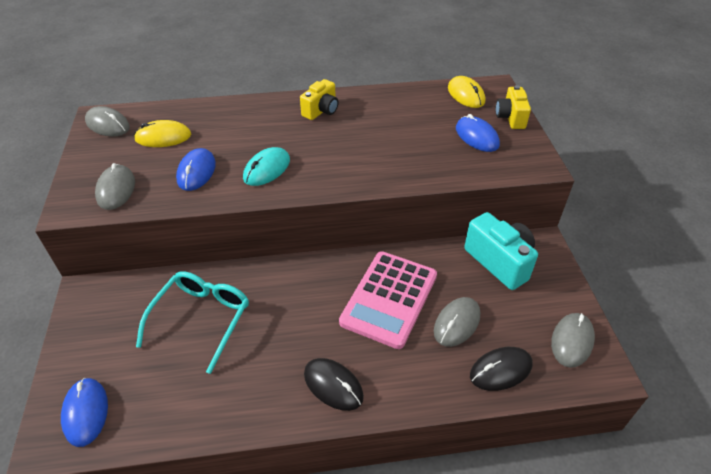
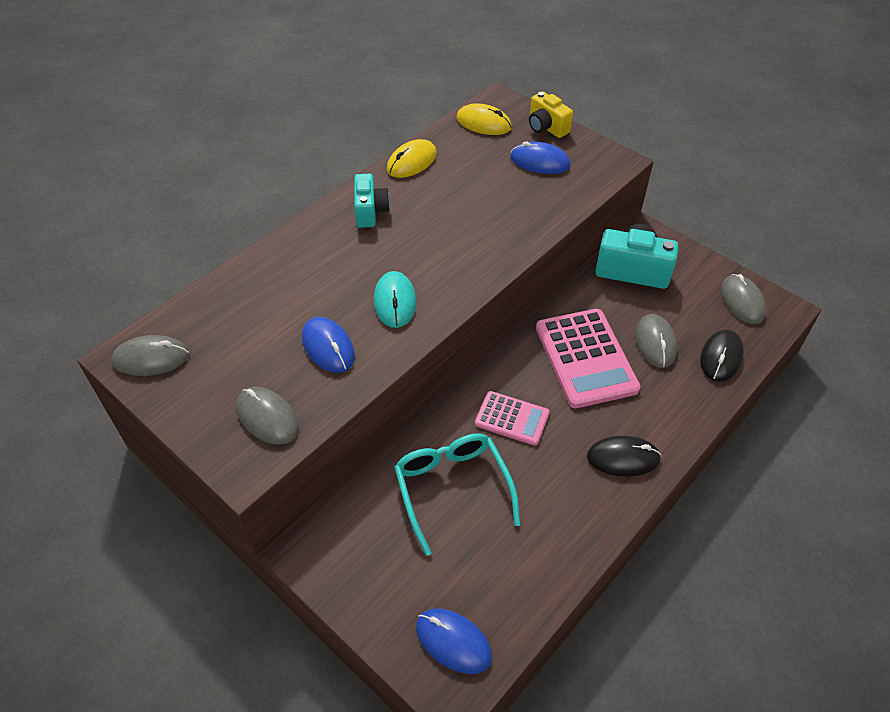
camera: 40 degrees left, 5 degrees up
yellow mouse [134,120,191,147] -> yellow mouse moved to [387,139,437,178]
yellow camera [300,79,339,120] -> turquoise camera [354,174,390,228]
none -> pink calculator [475,391,549,446]

